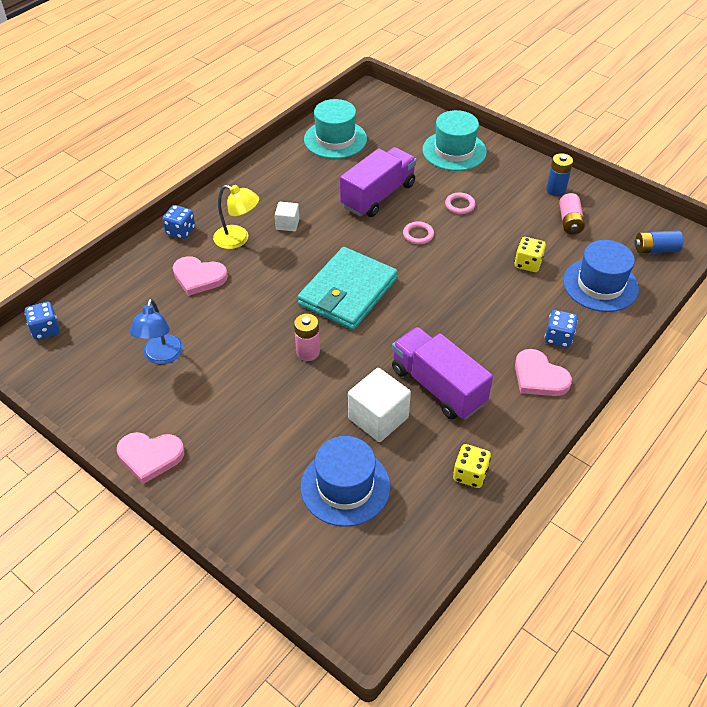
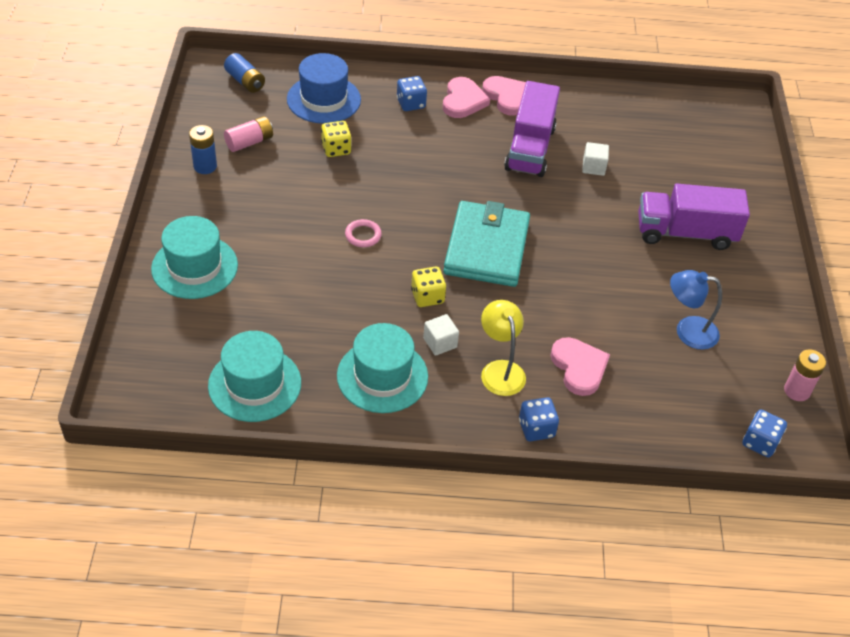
camera: 130 degrees left, 0 degrees up
pink heart [117,432,184,484] -> pink heart moved to [482,76,526,116]
blue lamp [130,299,183,364] -> blue lamp turned 135 degrees counterclockwise [670,270,722,350]
pink battery [294,314,320,361] -> pink battery moved to [784,349,826,401]
turquoise wallet [297,247,398,330] -> turquoise wallet turned 75 degrees counterclockwise [443,201,530,287]
blue hat [300,436,391,527] -> none
purple truck [340,147,417,217] -> purple truck moved to [638,184,750,250]
white cube [348,368,411,442] -> white cube [582,142,609,176], size x0.56
pink ring [445,192,475,214] -> none
yellow dice [453,444,491,488] -> yellow dice moved to [411,267,446,307]
none -> turquoise hat [337,323,428,413]

